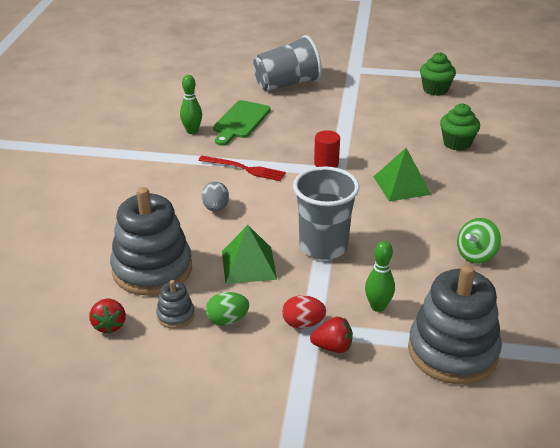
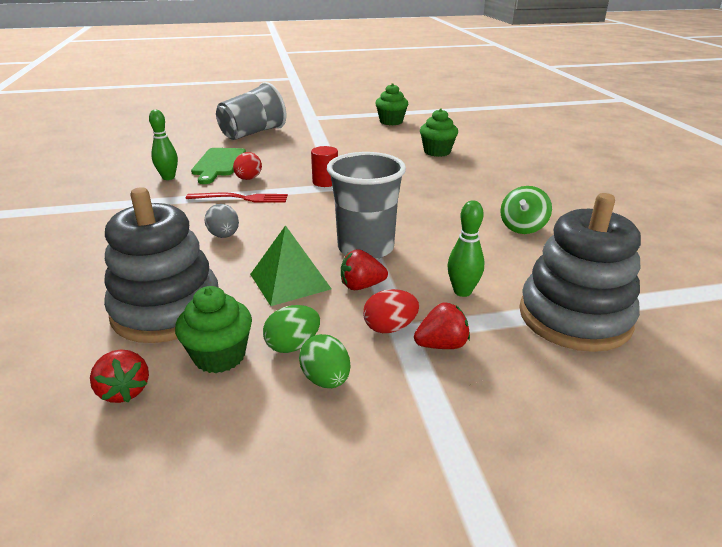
camera: 20 degrees left, 5 degrees down
grey stacking toy [156,280,195,329] -> green cupcake [175,286,252,373]
green pyramid [373,148,432,201] -> none
none -> red egg [233,152,262,180]
none -> green egg [299,334,350,388]
none -> red strawberry [341,249,388,290]

